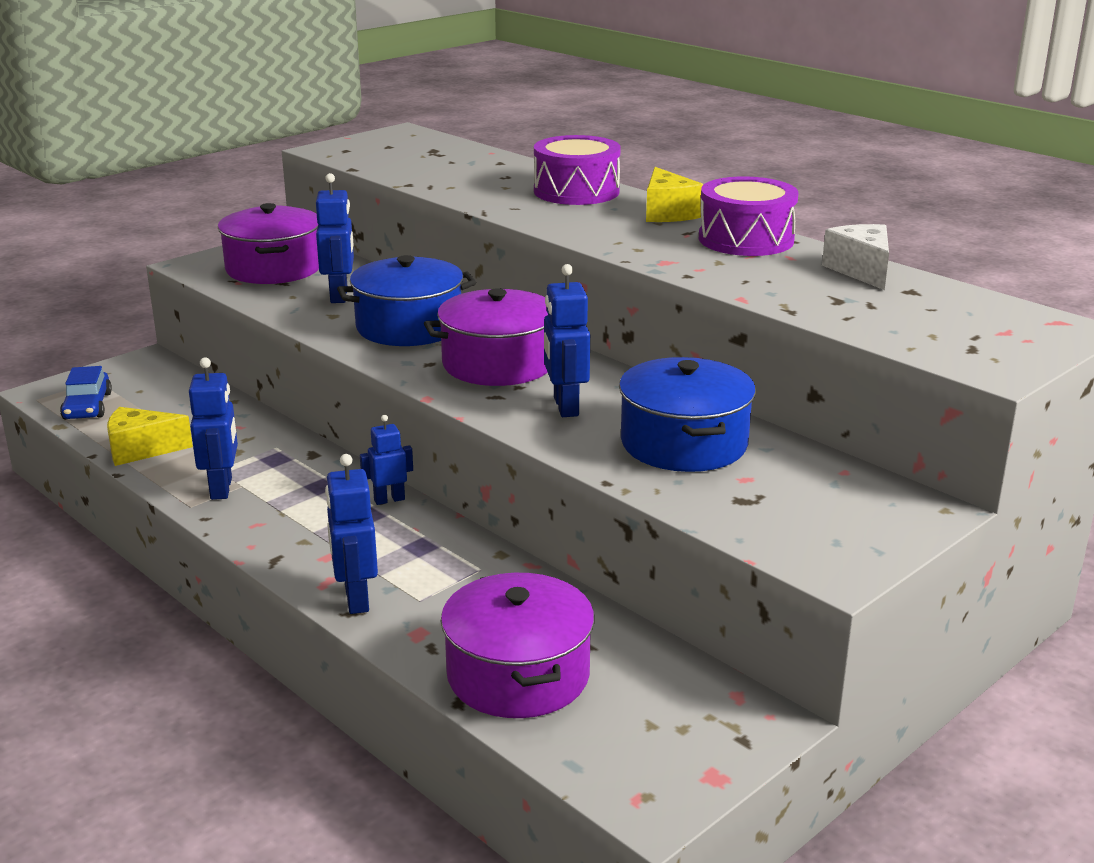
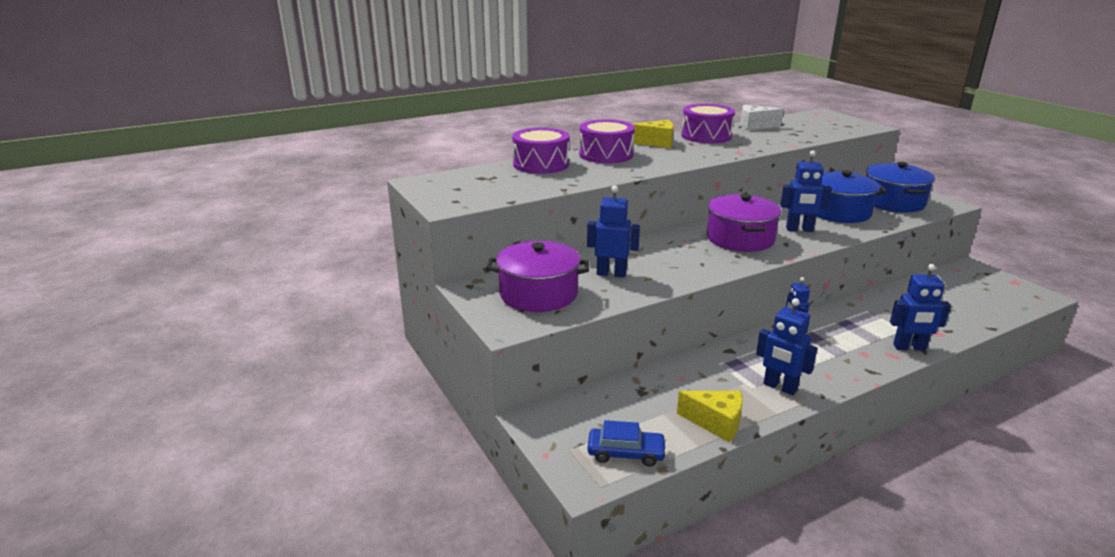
camera: 75 degrees left, 0 degrees up
yellow cheese [107,407,193,466] -> yellow cheese turned 75 degrees counterclockwise [677,391,743,442]
blue robot [189,357,238,500] -> blue robot turned 150 degrees counterclockwise [756,298,817,395]
blue pot [337,255,476,346] -> blue pot moved to [866,162,935,212]
purple pot [441,573,594,718] -> none
none -> purple drum [512,128,569,174]

